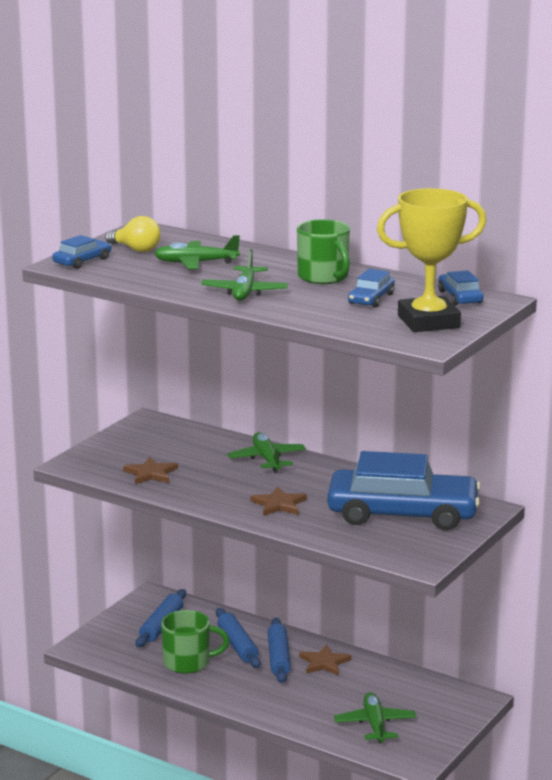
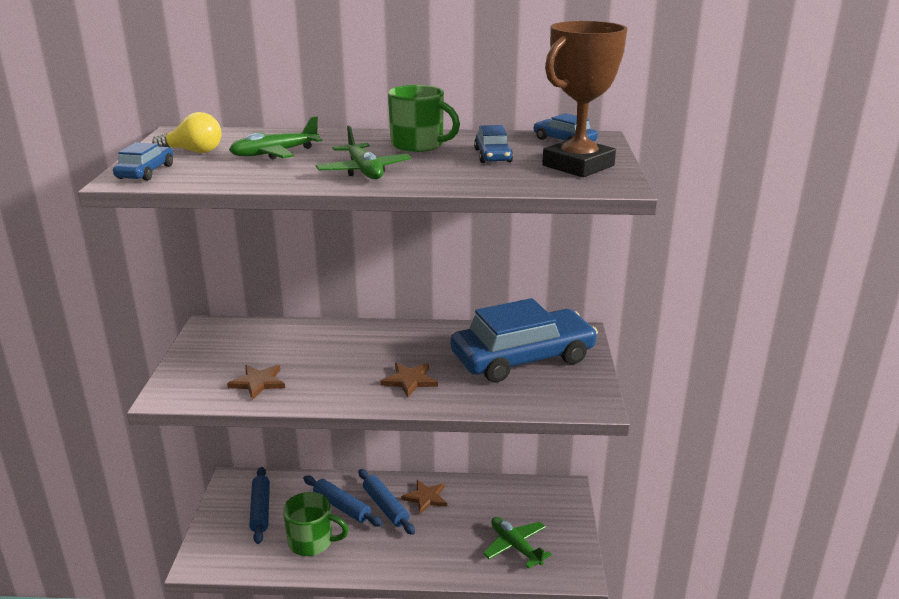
camera: 30 degrees left, 5 degrees up
green mug [161,610,229,674] -> green mug turned 45 degrees clockwise [283,492,349,556]
green plane [227,432,306,473] -> none
yellow trophy [377,188,486,332] -> brown trophy [542,21,627,177]

